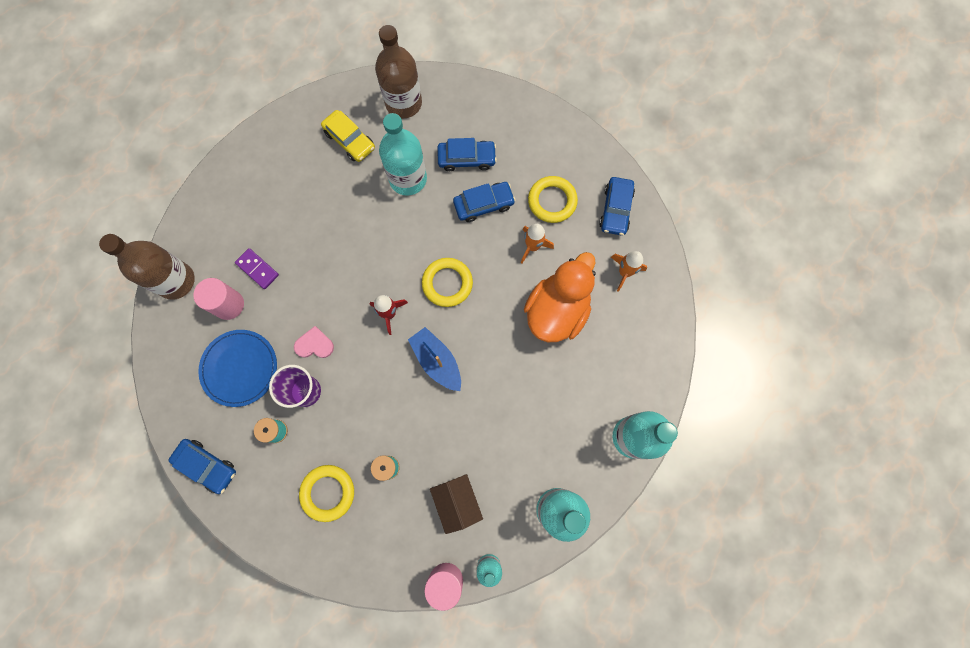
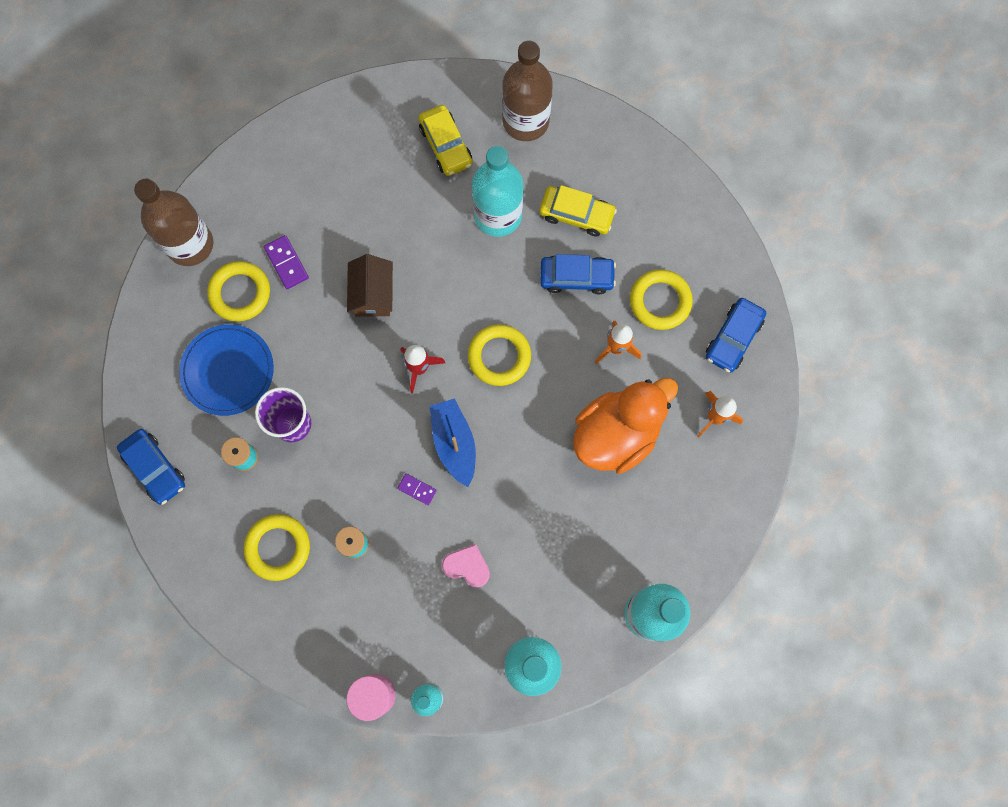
camera: 20 degrees right, 0 degrees up
pink cylinder [193,278,244,320] -> yellow ring [207,261,270,321]
pink heart [294,326,334,358] -> pink heart moved to [442,544,490,588]
brown house [430,474,483,534] -> brown house moved to [347,254,393,317]
blue car [437,138,497,171] -> yellow car [539,185,617,237]
none -> purple domino [397,474,437,505]

